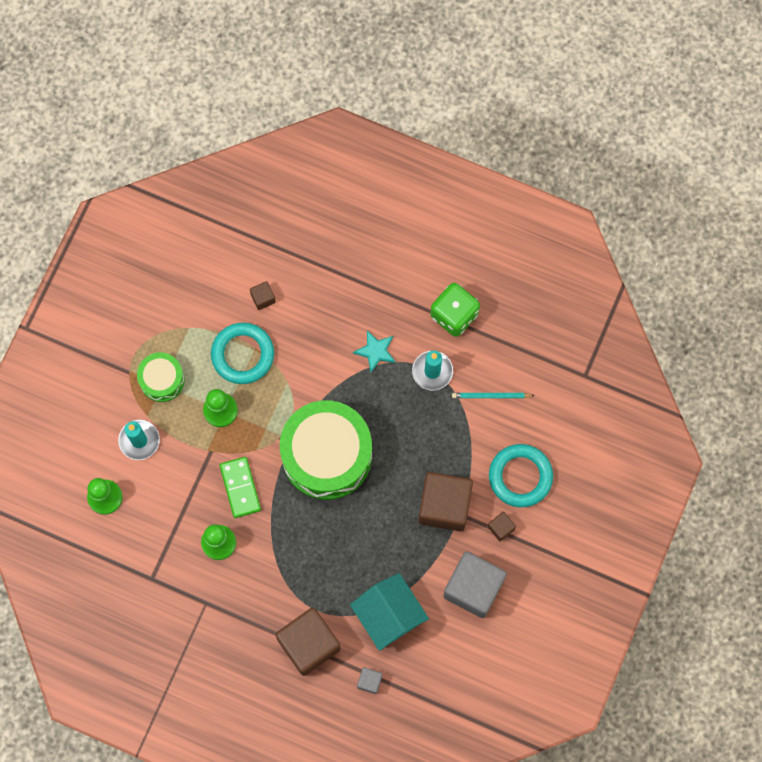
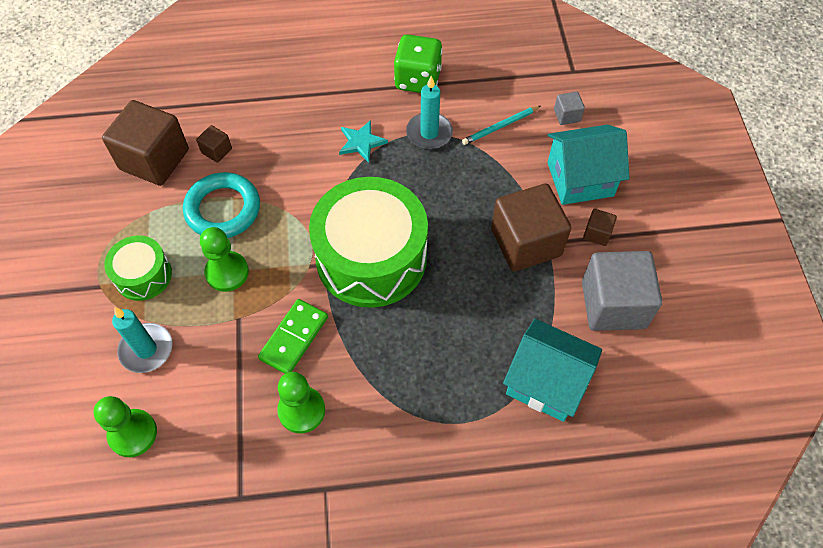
camera: 30 degrees left, 15 degrees down
green domino [220,457,261,518] -> green domino turned 75 degrees clockwise [258,299,328,374]
brown cube [275,608,341,676] -> brown cube moved to [102,100,189,186]
grey cube [357,667,382,694] -> grey cube moved to [554,92,585,125]
turquoise ring [489,444,553,507] -> turquoise house [548,125,630,205]

